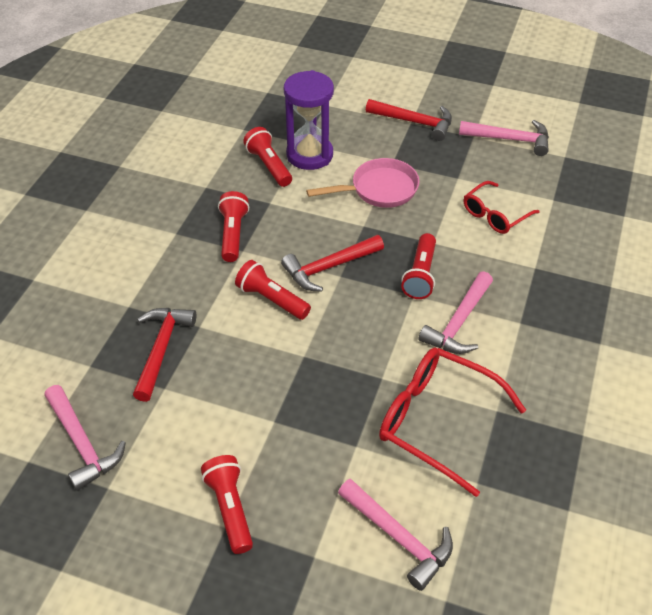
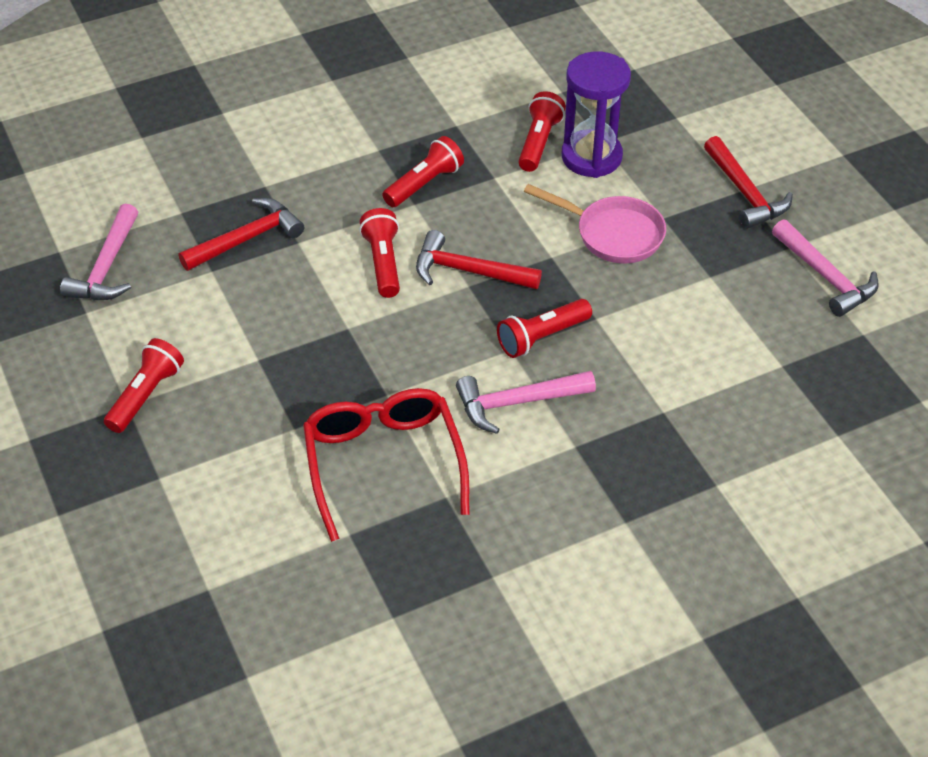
camera: 45 degrees right, 0 degrees up
pink hammer [338,479,453,591] -> none
red glasses [464,181,540,234] -> none

